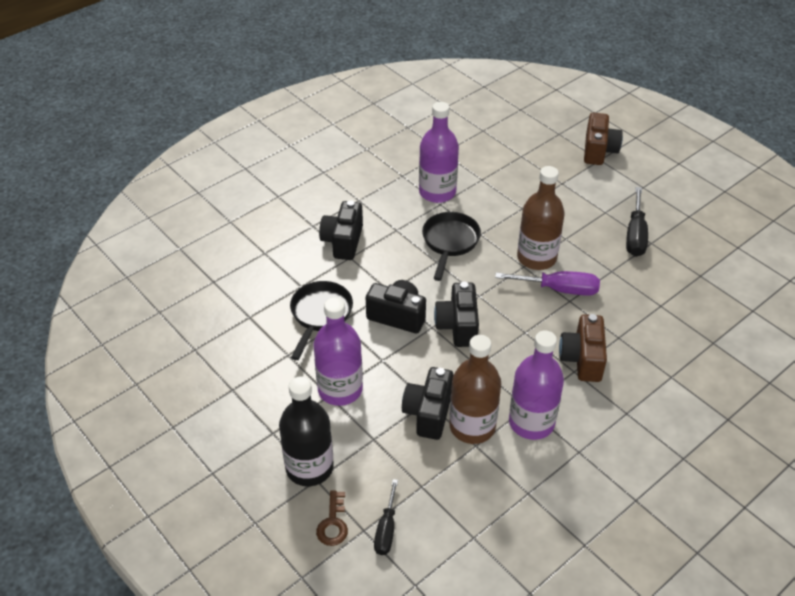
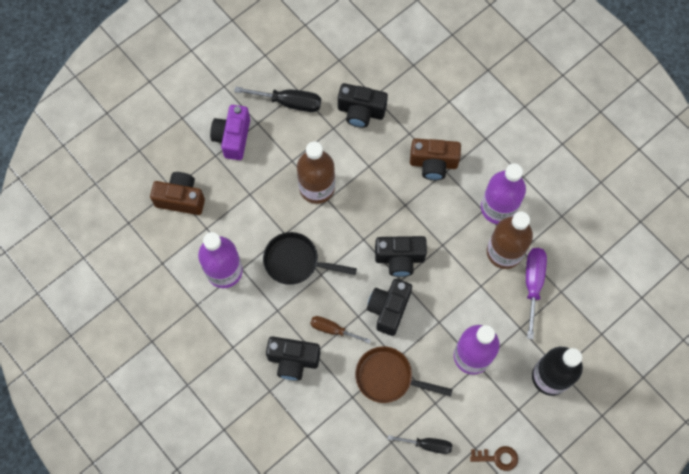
camera: 90 degrees left, 25 degrees up
black pan [290,281,353,360] -> brown pan [355,346,453,403]
brown key [316,491,348,546] -> brown key moved to [470,446,518,471]
black screwdriver [374,479,398,555] -> black screwdriver moved to [387,435,452,454]
black camera [402,367,453,440] -> black camera moved to [338,83,388,128]
purple screwdriver [495,271,600,296] -> purple screwdriver moved to [526,248,547,339]
brown camera [584,113,623,165] -> brown camera moved to [150,172,205,215]
none -> purple camera [210,105,250,160]
none -> brown screwdriver [310,316,371,344]

